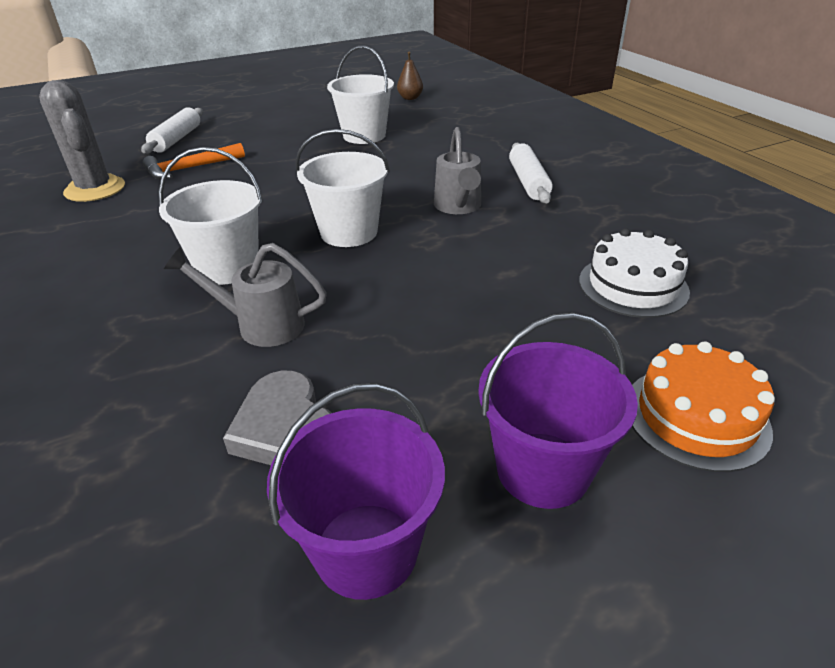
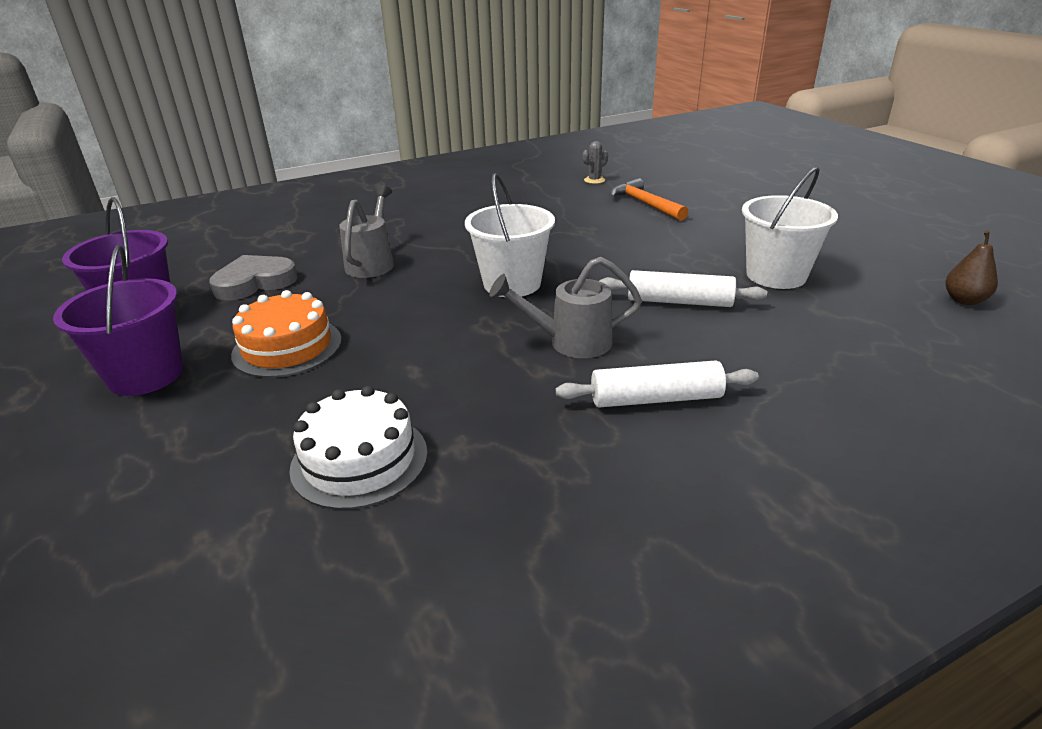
camera: 90 degrees right, 5 degrees down
grey cactus [39,80,125,202] -> grey cactus [583,141,608,184], size x0.44
white rolling pin [141,107,203,154] -> white rolling pin moved to [599,270,767,307]
white bucket [159,147,263,285] -> none
orange cake [632,341,775,472] -> orange cake moved to [231,290,342,378]

